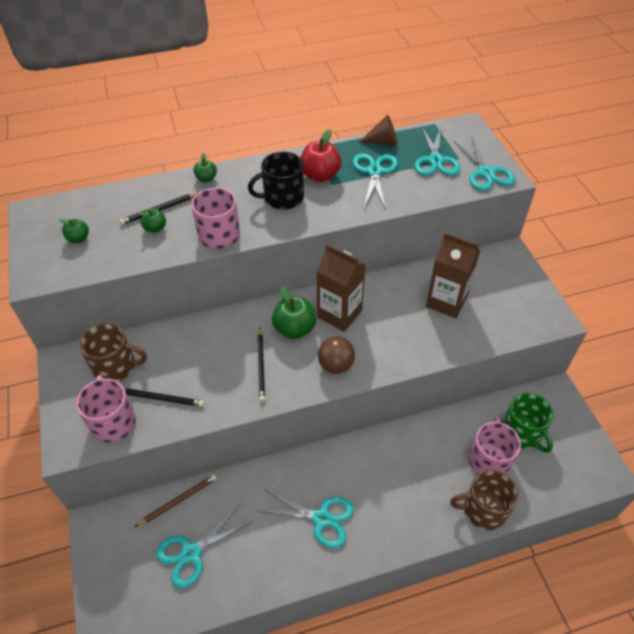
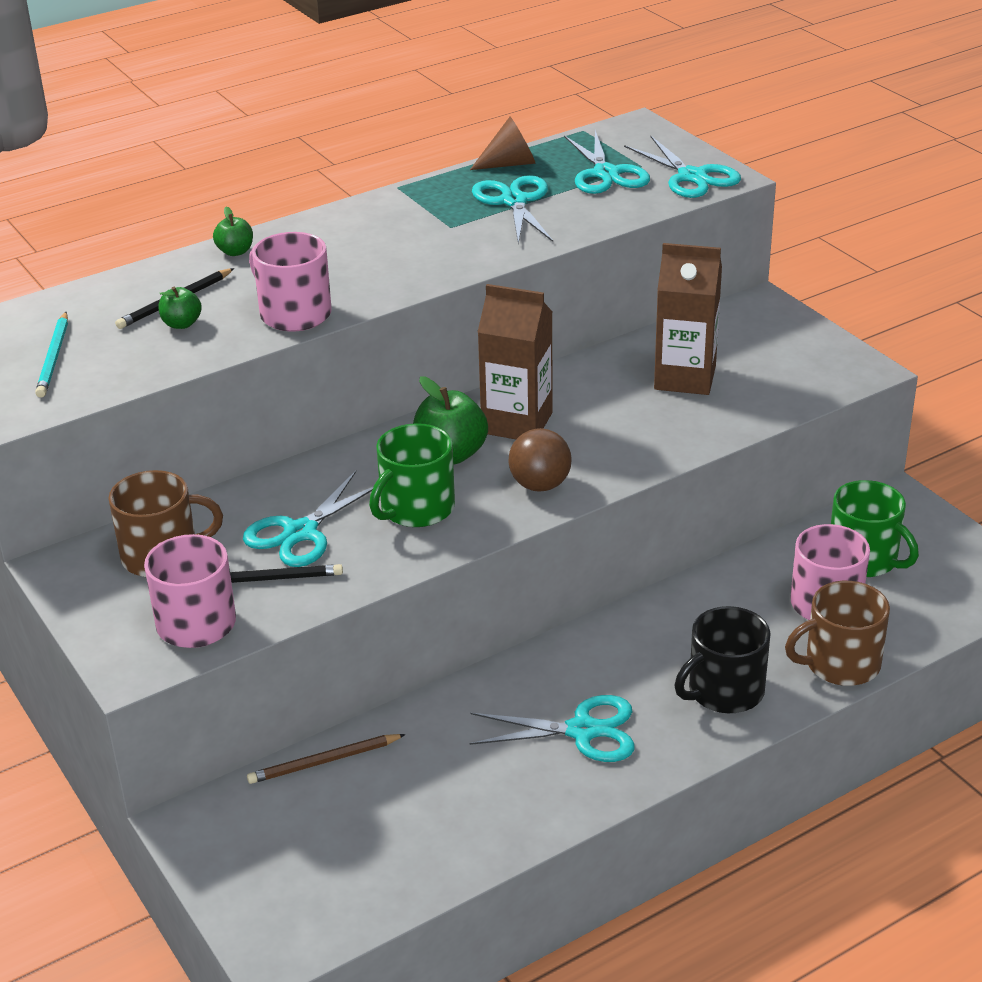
camera: 15 degrees left, 15 degrees down
green apple [59,219,89,243] -> turquoise pencil [35,312,68,398]
brown pencil [135,474,217,527] -> brown pencil turned 150 degrees counterclockwise [247,734,406,784]
turquoise scissors [156,504,253,588] -> turquoise scissors moved to [243,471,374,567]
black mug [248,152,304,210] -> black mug moved to [675,606,771,713]
black pencil [257,328,265,402] -> green mug [369,423,455,527]
red apple [300,129,341,182] -> none

